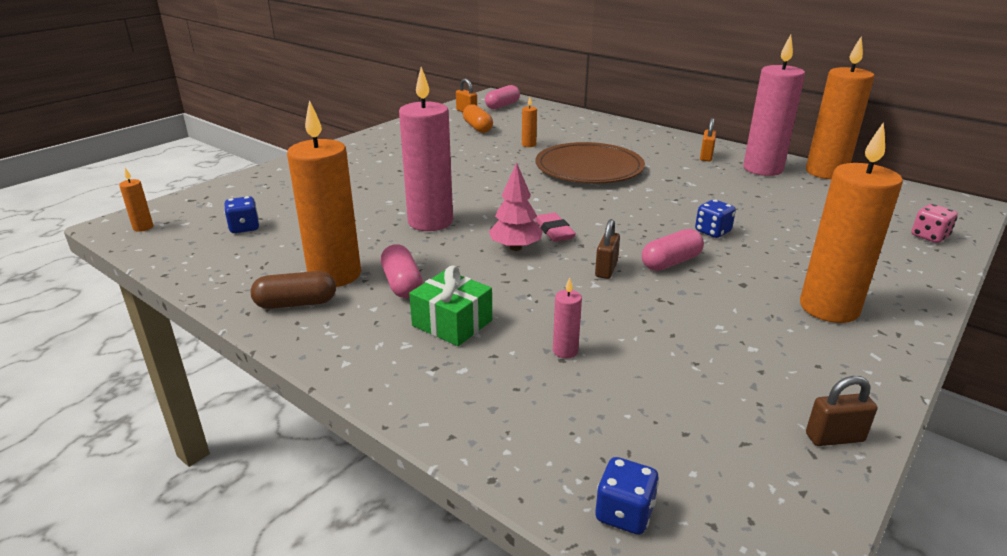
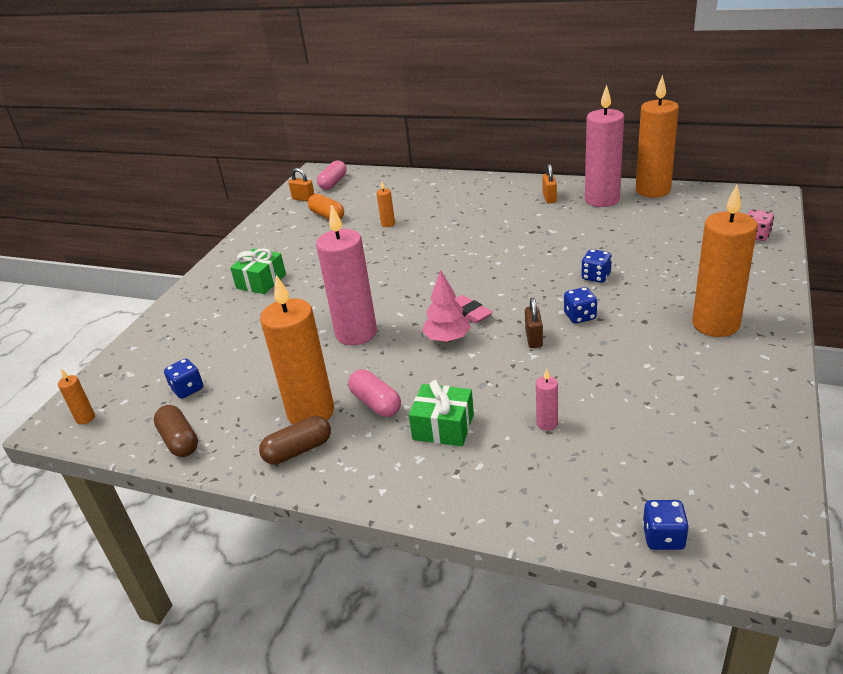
camera: 15 degrees left, 5 degrees up
brown plate [535,142,645,183] -> none
pink capsule [642,229,704,271] -> blue dice [564,287,597,324]
brown padlock [806,376,877,446] -> none
none -> brown capsule [154,405,198,457]
none -> green gift [230,248,286,294]

